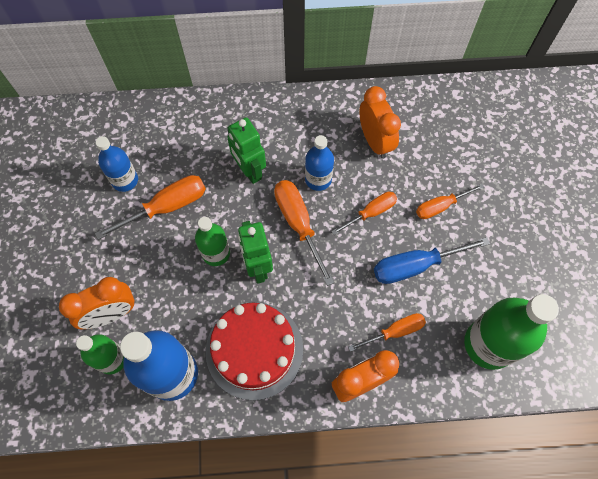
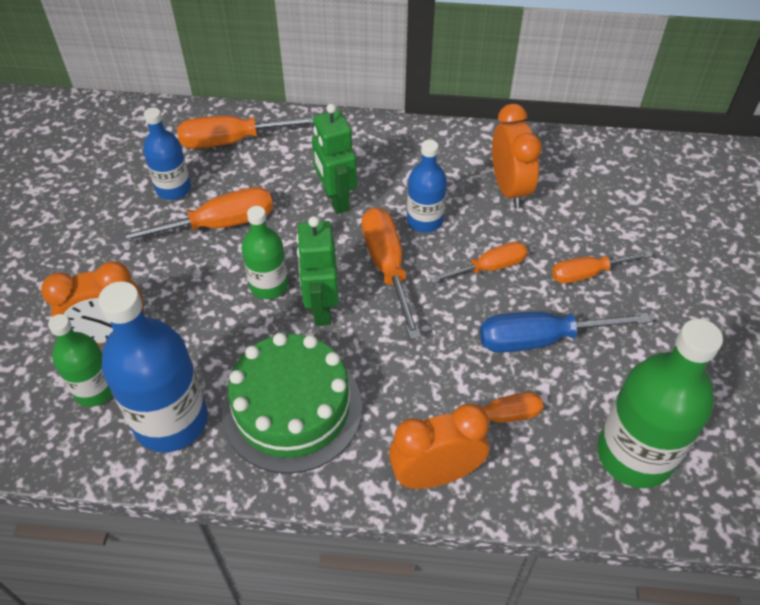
camera: 10 degrees right, 15 degrees down
red cake [206,302,303,400] -> green cake [222,333,362,474]
none -> orange screwdriver [177,116,314,149]

